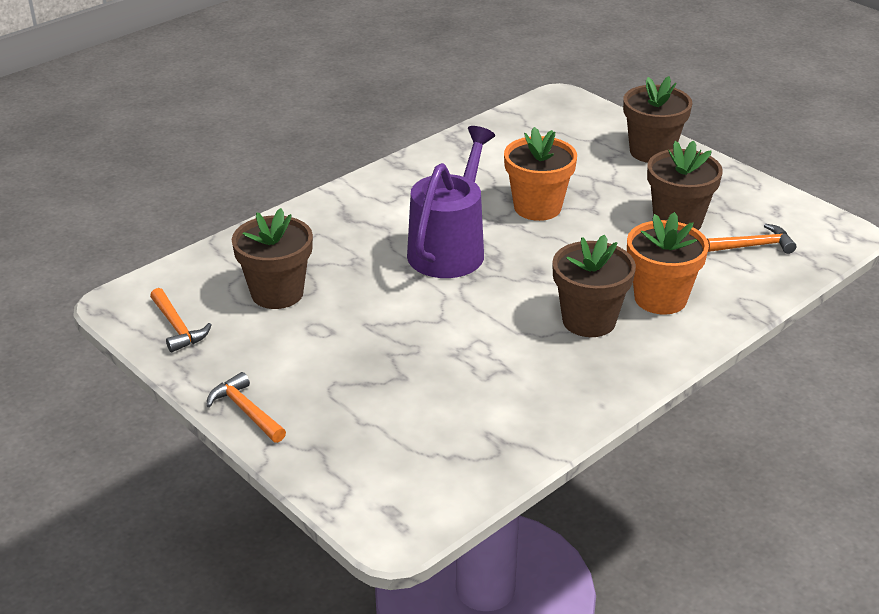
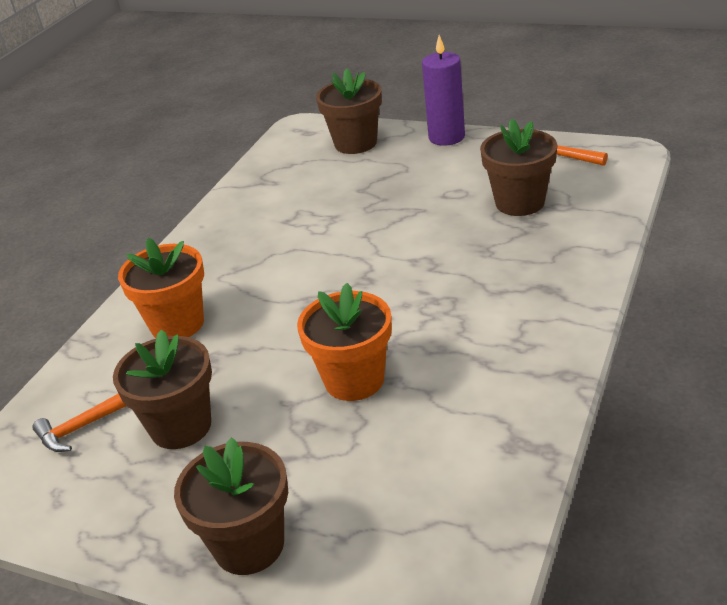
camera: 160 degrees right, 0 degrees up
orange hammer [206,372,286,443] -> purple candle [422,35,465,146]
purple watering can [407,126,495,278] -> none
brown flower pot [552,234,636,337] -> brown flower pot moved to [316,69,382,154]

